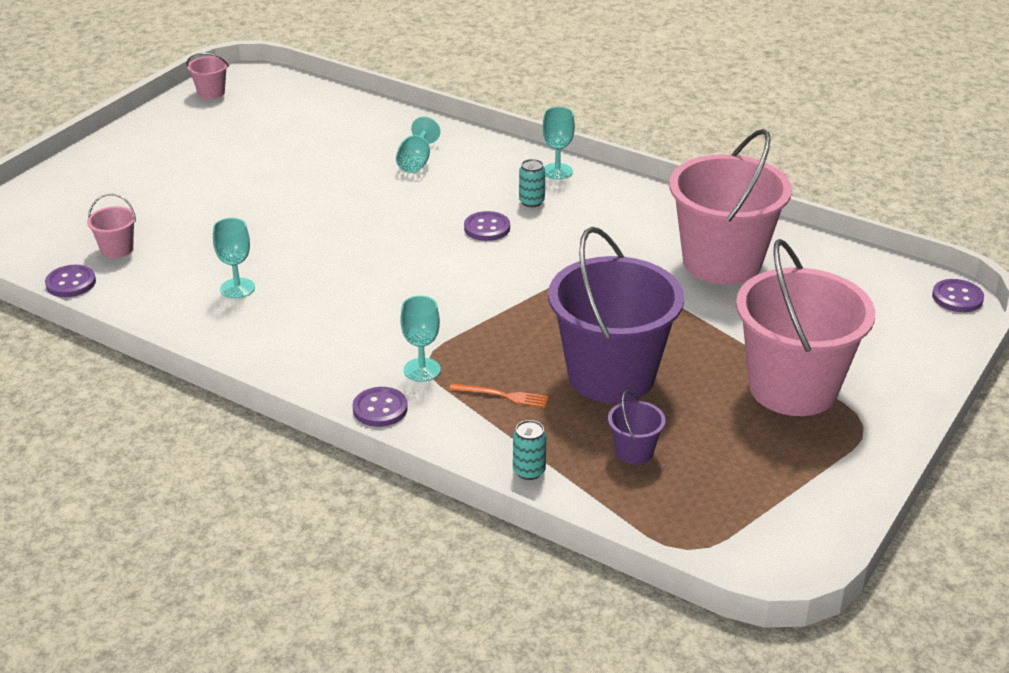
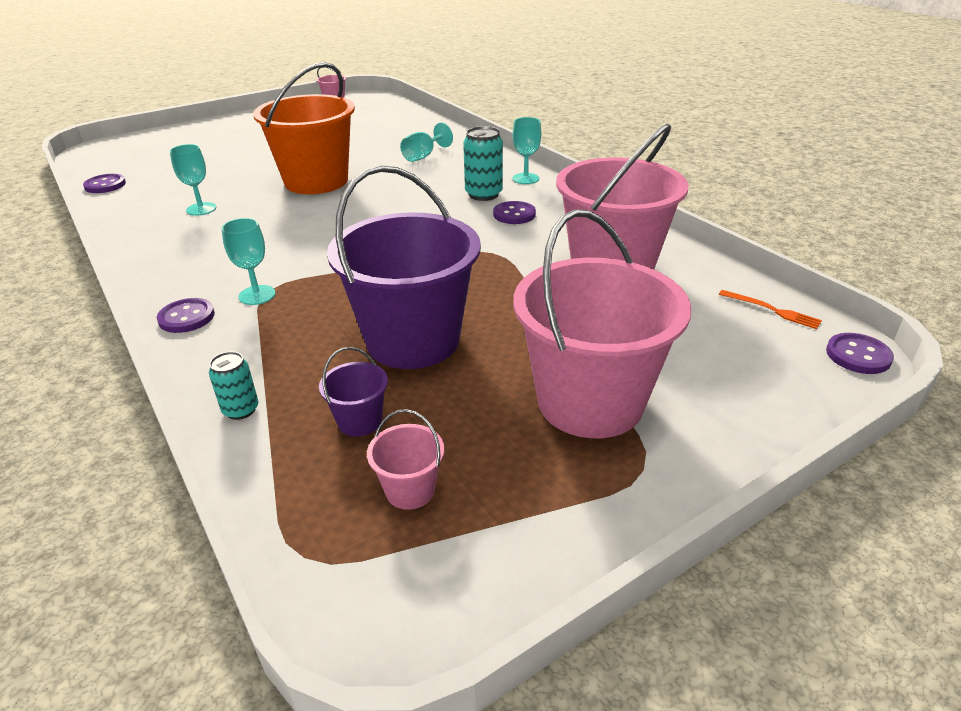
camera: 25 degrees right, 0 degrees up
pink bucket [87,194,136,258] -> pink bucket moved to [367,409,445,510]
orange fork [449,383,549,408] -> orange fork moved to [719,290,822,329]
purple button [464,211,510,241] -> purple button moved to [493,201,536,224]
turquoise can [519,159,545,207] -> turquoise can [463,126,503,201], size x1.65
none -> orange bucket [253,62,355,194]

